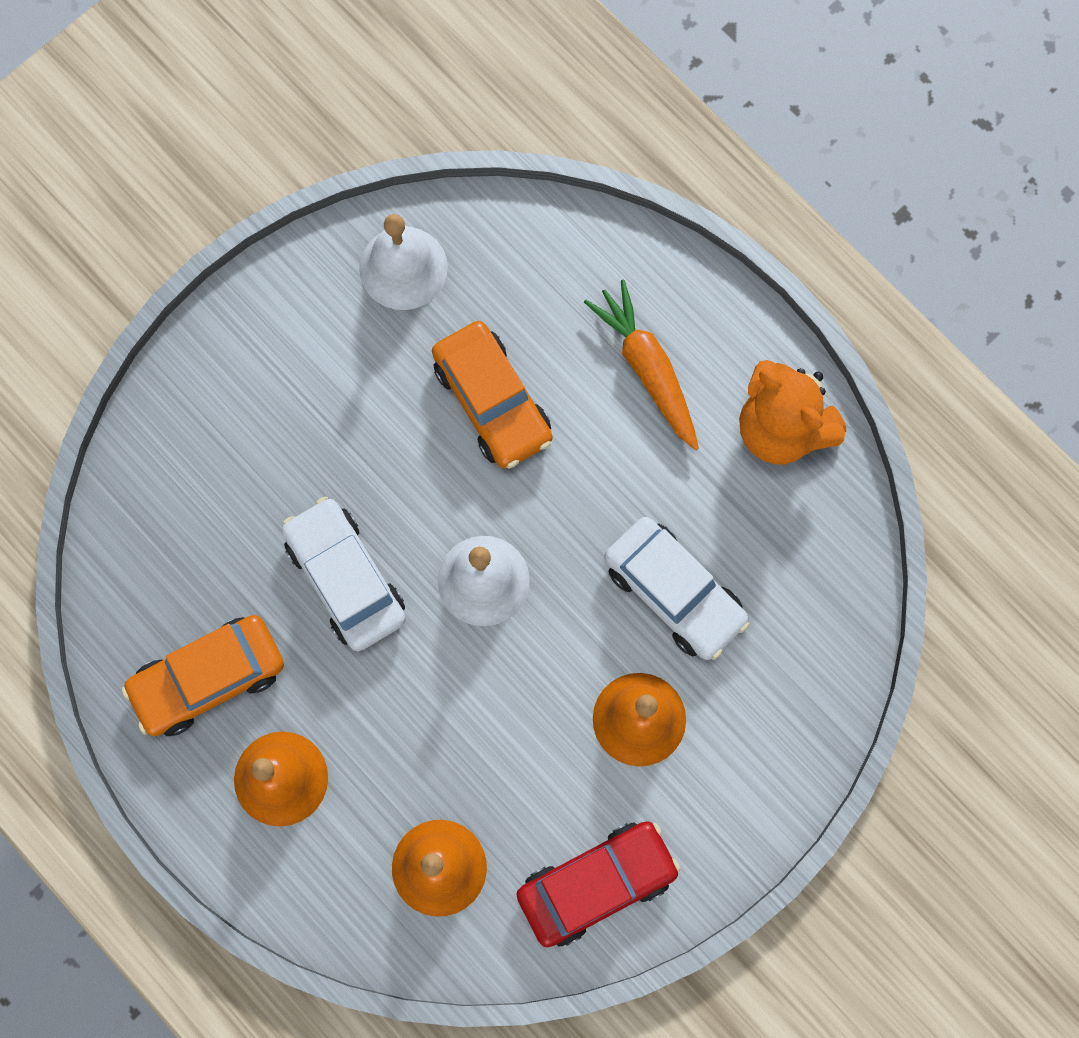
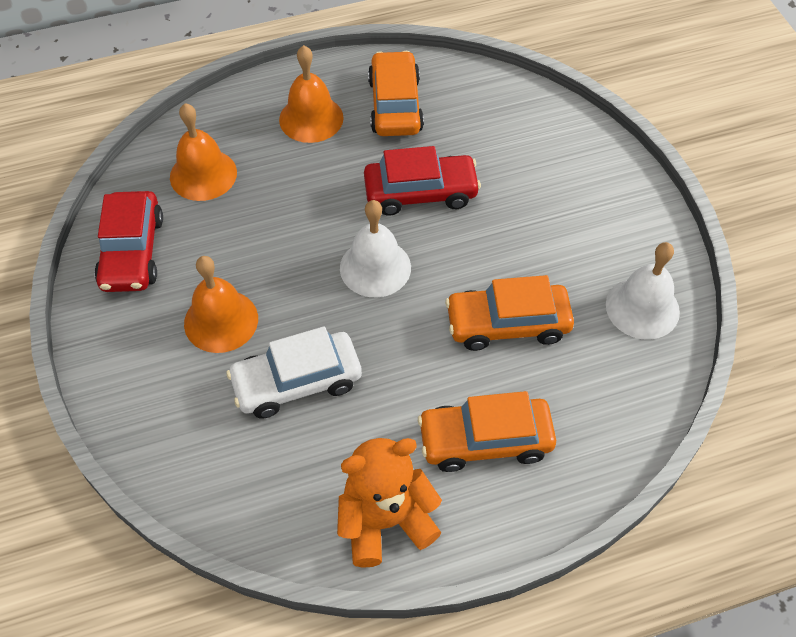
camera: 115 degrees right, 20 degrees down
white car [282,497,406,651] -> red car [364,146,481,216]
orange carrot [584,280,699,450] -> orange car [418,391,556,472]

